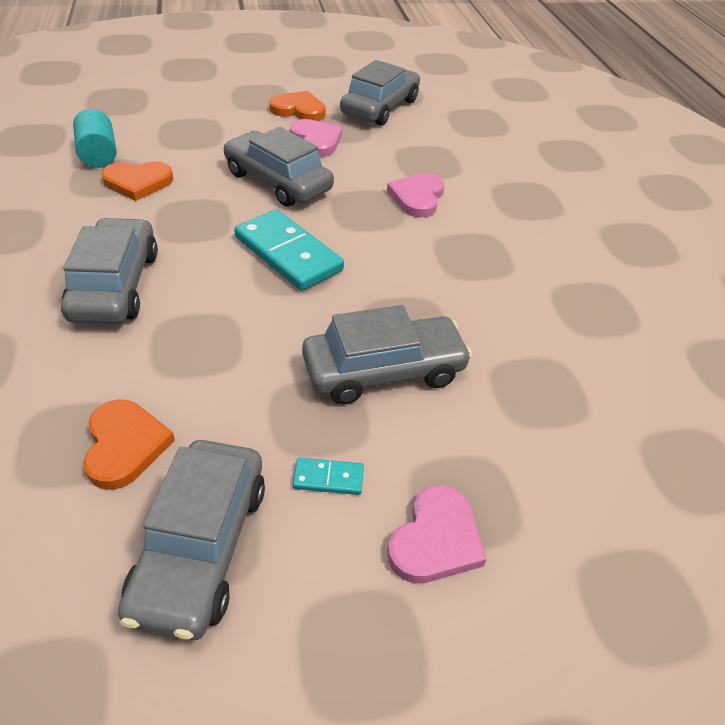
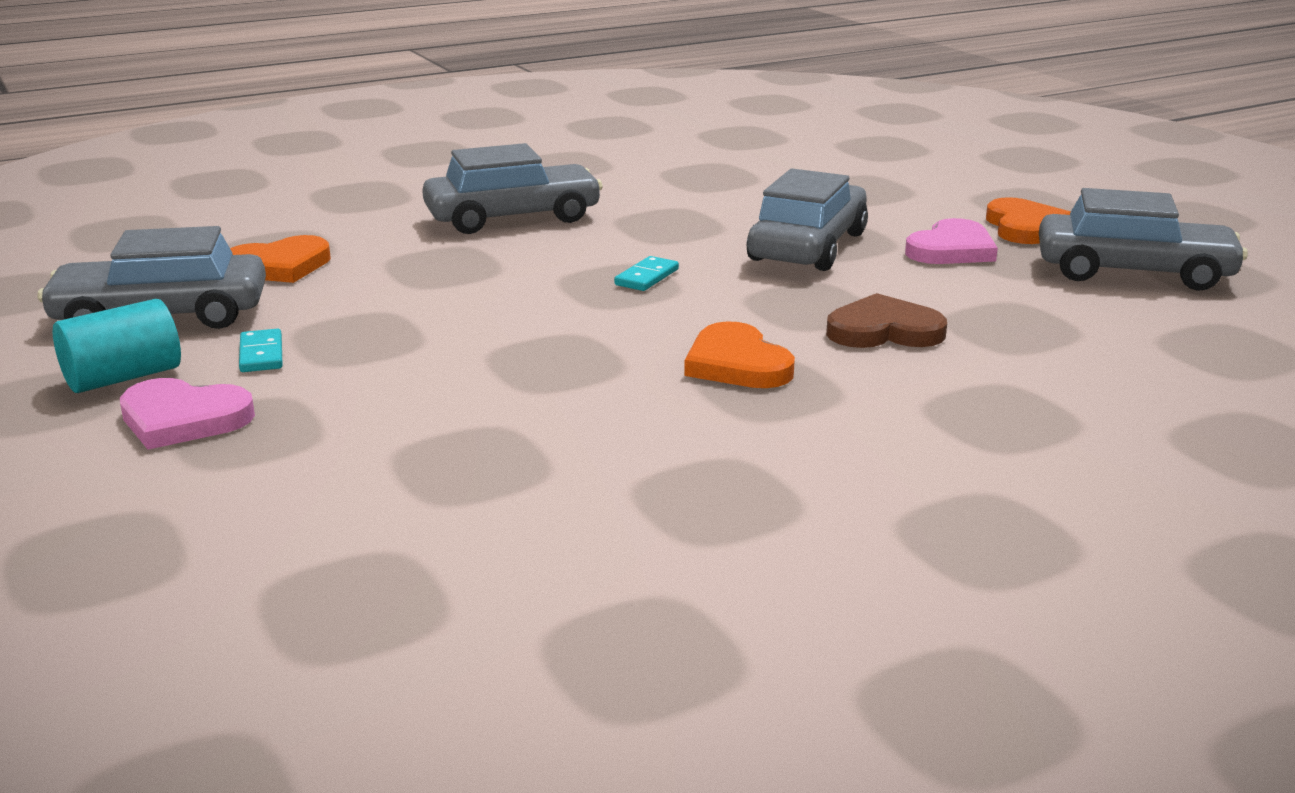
camera: 75 degrees right, 20 degrees down
turquoise cylinder [73,109,116,168] -> turquoise cylinder moved to [53,299,181,393]
orange heart [101,161,173,201] -> orange heart moved to [684,321,795,388]
turquoise domino [234,210,344,291] -> turquoise domino [614,256,679,291], size x0.45
grey car [302,305,472,405] -> none
pink heart [387,173,445,218] -> brown heart [826,293,947,348]

